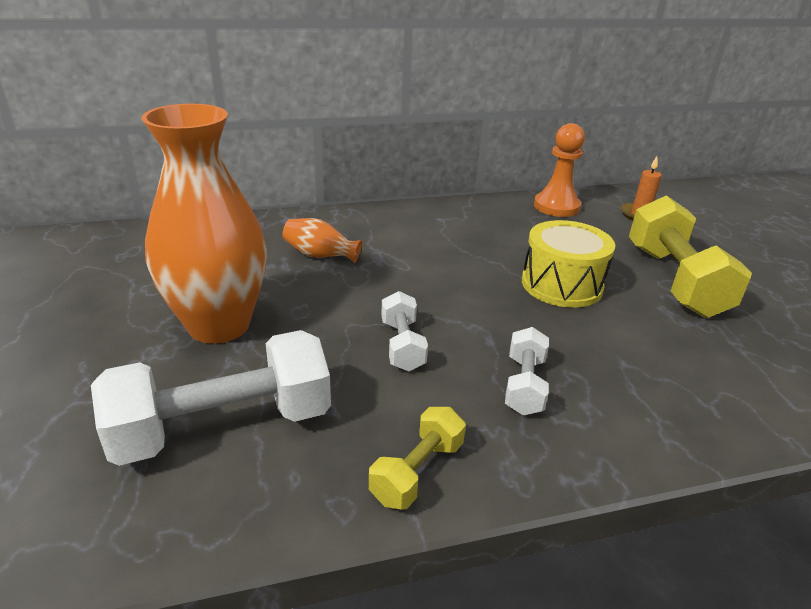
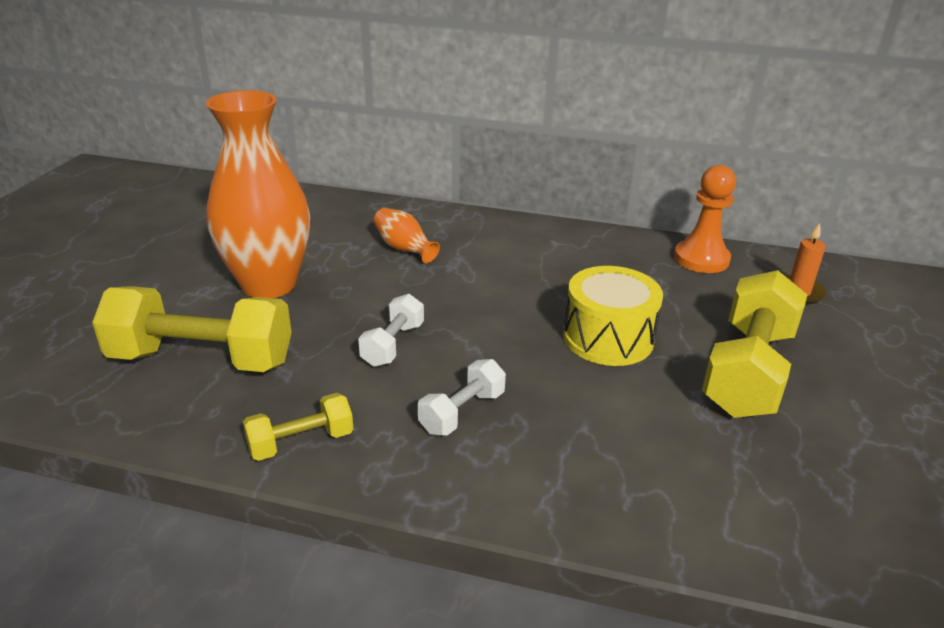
camera: 30 degrees right, 0 degrees up
white dumbbell [91,330,331,466] -> yellow dumbbell [92,286,292,372]

